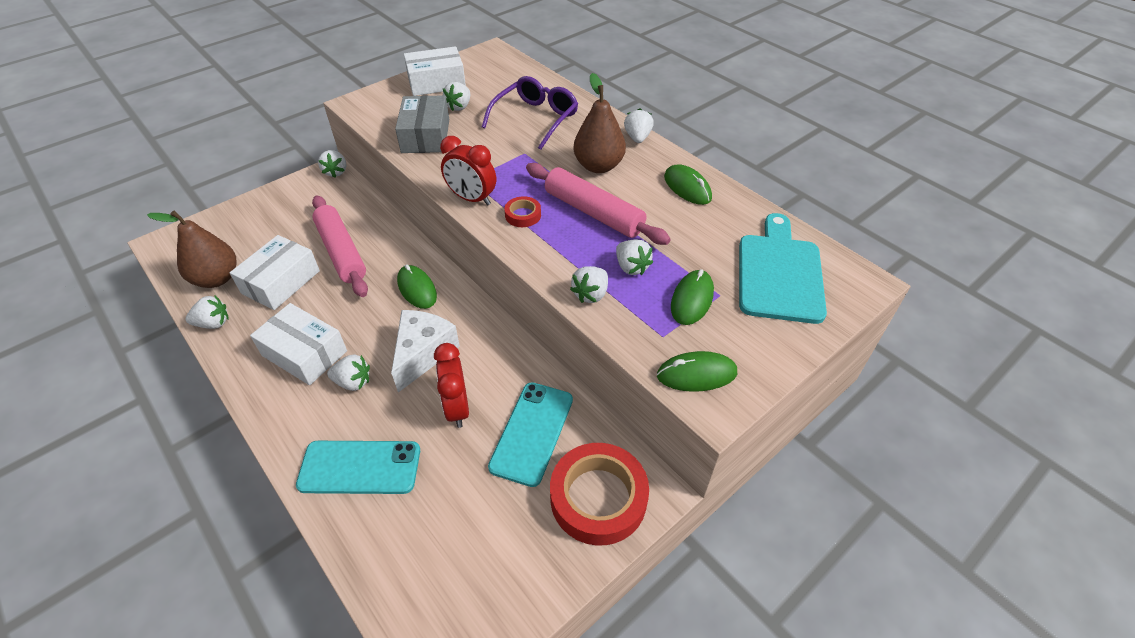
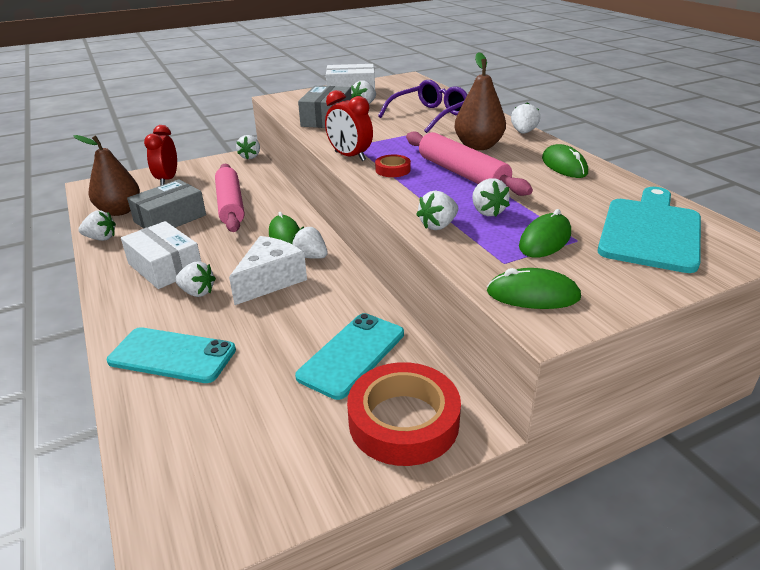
camera: 15 degrees right, 15 degrees down
white box [230,235,320,310] -> grey box [127,179,206,229]
red clock [434,343,469,428] -> red clock moved to [144,125,177,185]
none -> white strawberry [292,227,328,259]

